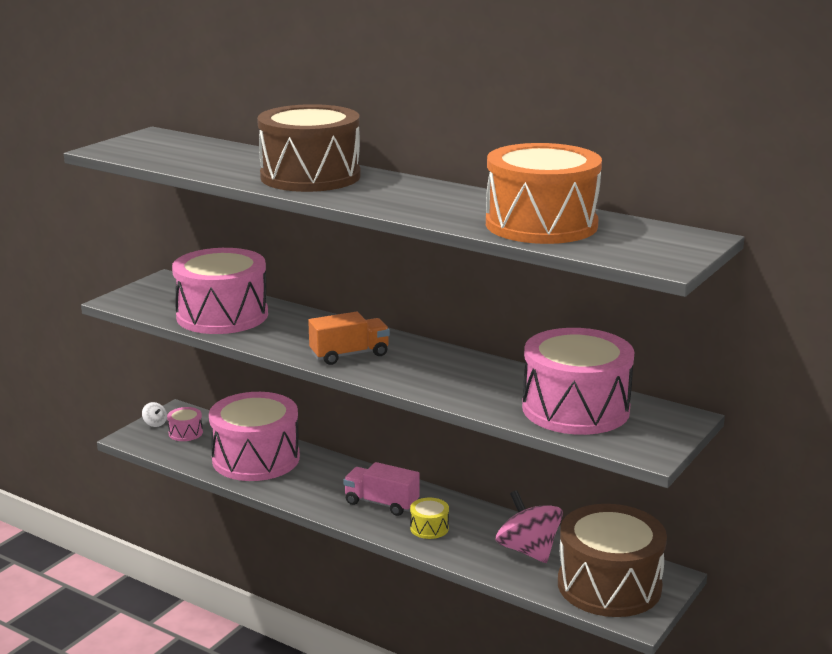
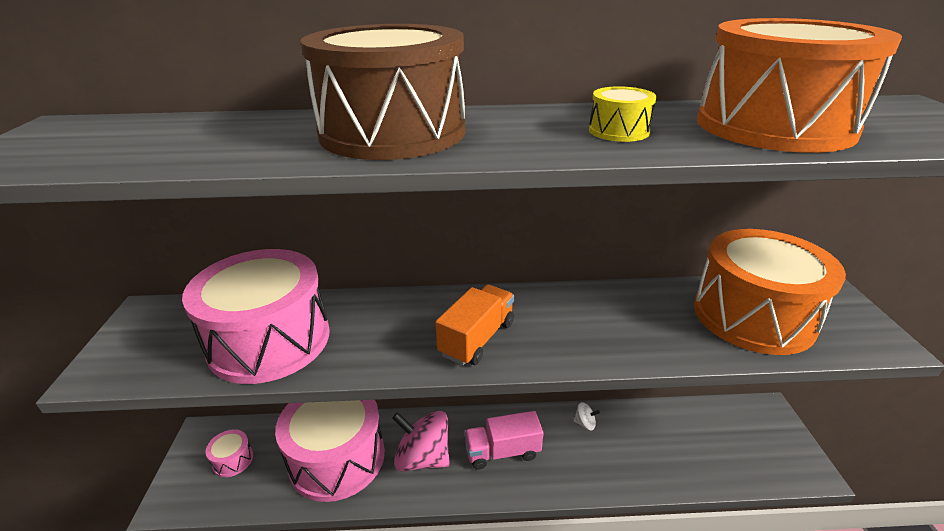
camera: 35 degrees left, 10 degrees up
white spinning top [142,402,167,427] -> white spinning top moved to [574,402,600,431]
yellow drum [410,498,449,539] -> yellow drum moved to [589,86,657,142]
pink spinning top [496,490,563,563] -> pink spinning top moved to [392,411,450,472]
pink drum [522,328,634,435] -> orange drum [694,229,846,355]
brown drum [558,504,667,617] -> none

